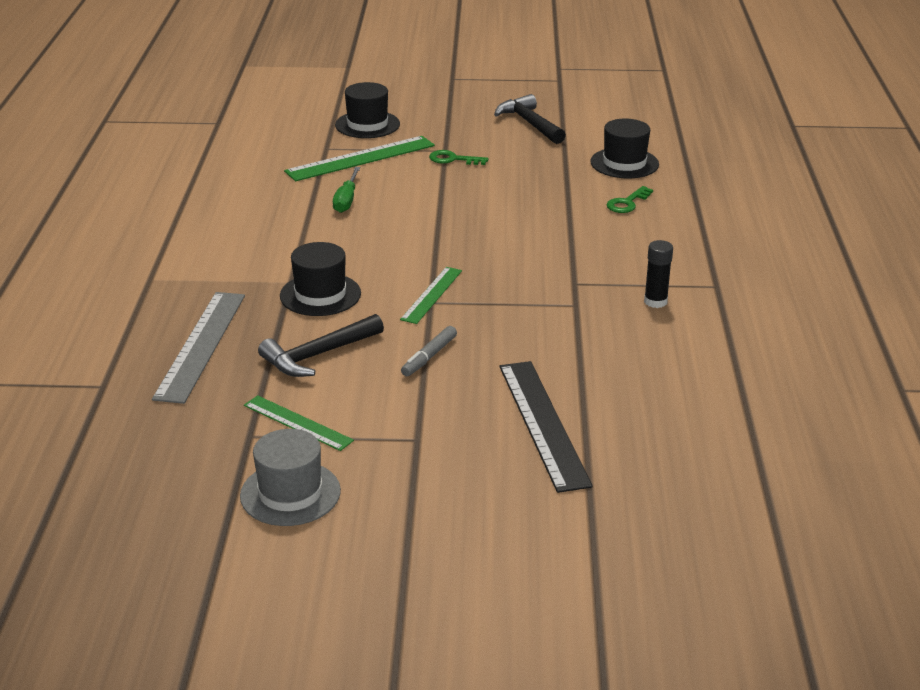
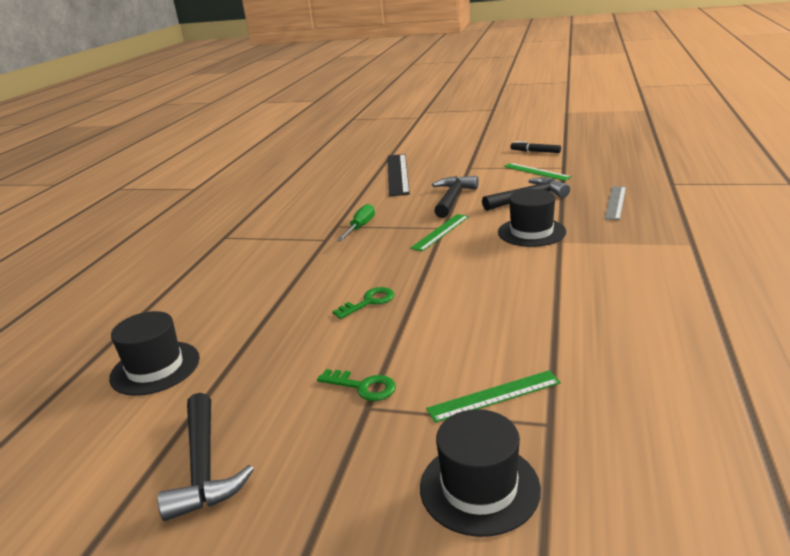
camera: 165 degrees left, 5 degrees down
grey ruler [152,292,245,404] -> grey ruler [604,186,626,220], size x0.60
grey hat [240,429,341,526] -> black marker [510,141,561,153]
green ruler [284,136,435,181] -> green ruler [426,370,561,423], size x0.60
green screwdriver [333,167,360,213] -> green screwdriver moved to [337,204,375,241]
grey marker [401,326,457,376] -> black hammer [432,176,479,218]
green key [606,186,653,213] -> green key moved to [332,287,394,319]
black glue stick [644,240,673,308] -> none

